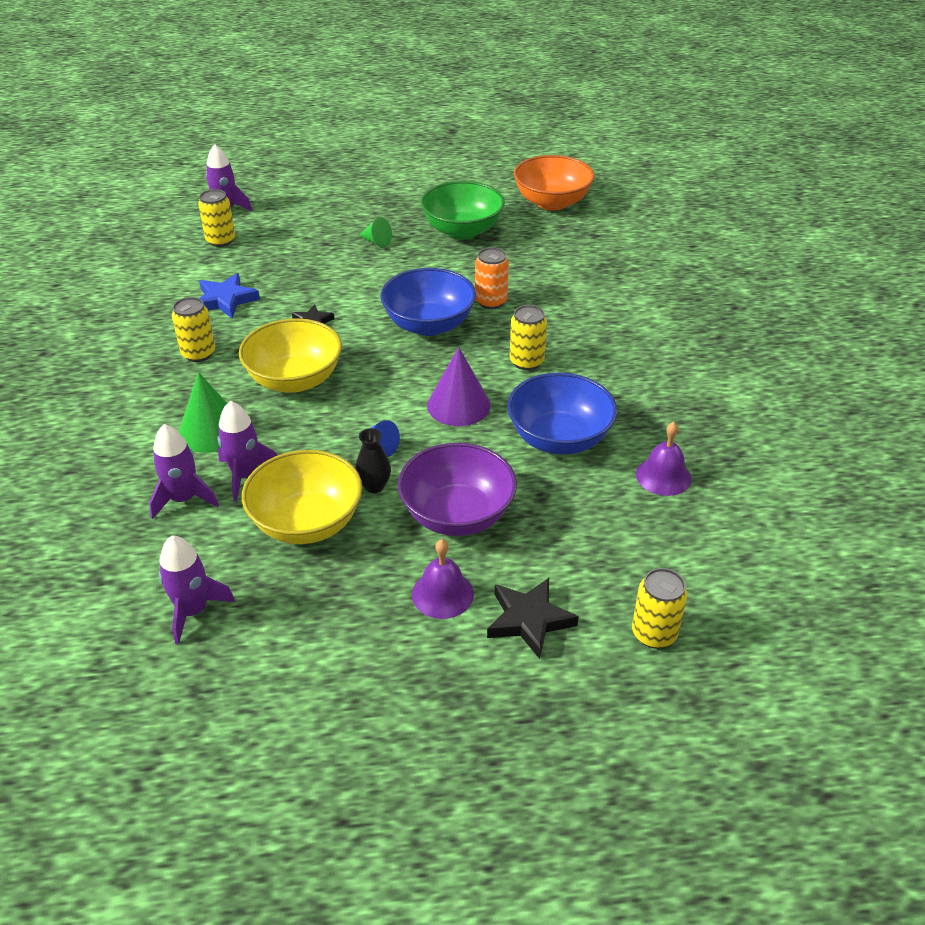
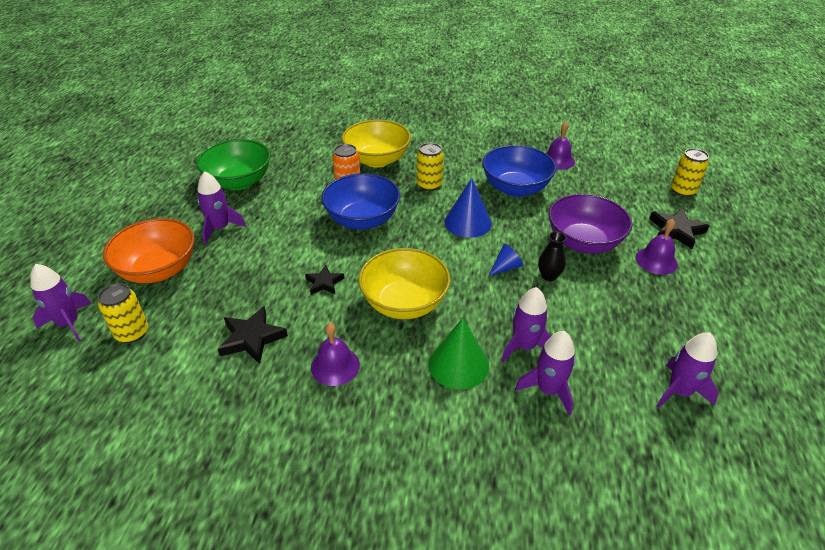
camera: 75 degrees left, 0 degrees up
yellow can [172,297,215,362] -> purple bell [311,323,360,386]
blue star [199,273,260,318] -> black star [218,306,288,364]
yellow bowl [242,450,362,544] -> yellow bowl moved to [342,119,411,168]
green cone [359,217,392,247] -> purple rocket [197,171,246,244]
purple cone [427,347,491,426] -> blue cone [444,178,492,238]
orange bowl [514,155,595,211] -> orange bowl moved to [103,218,195,283]

